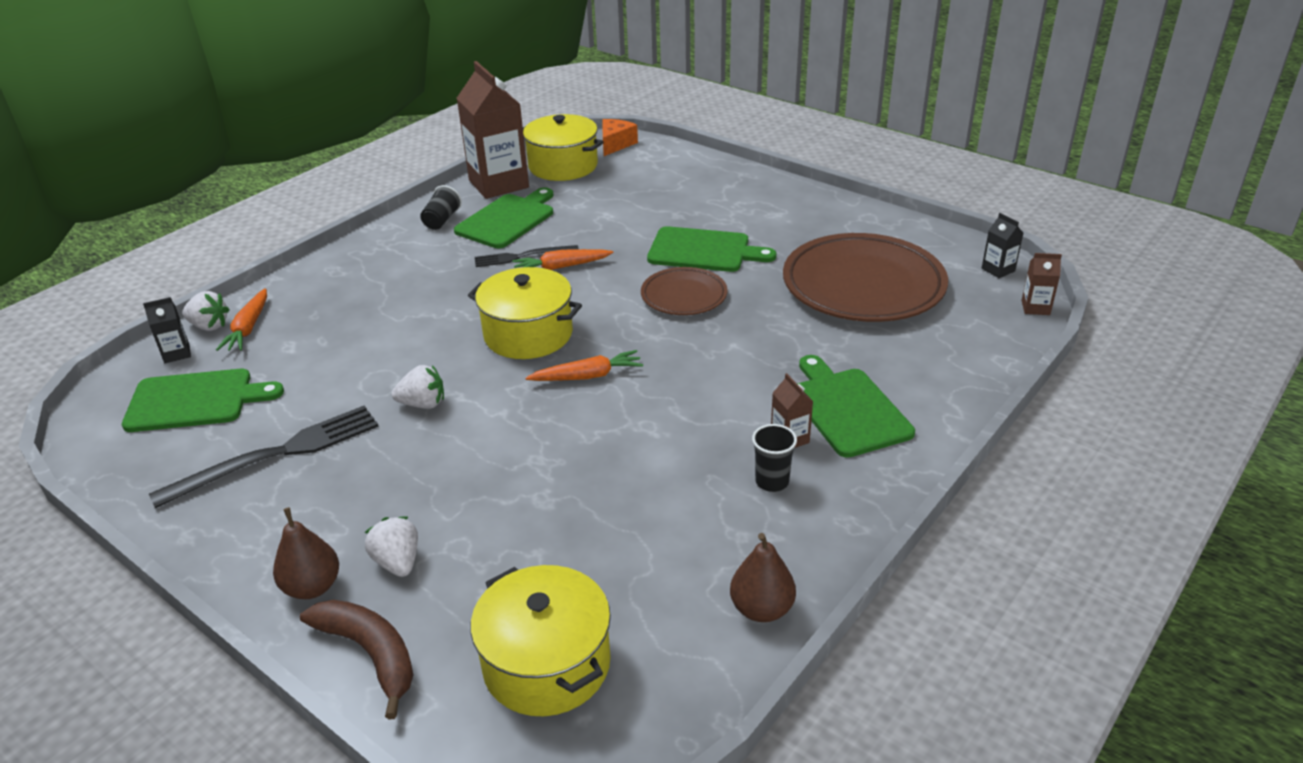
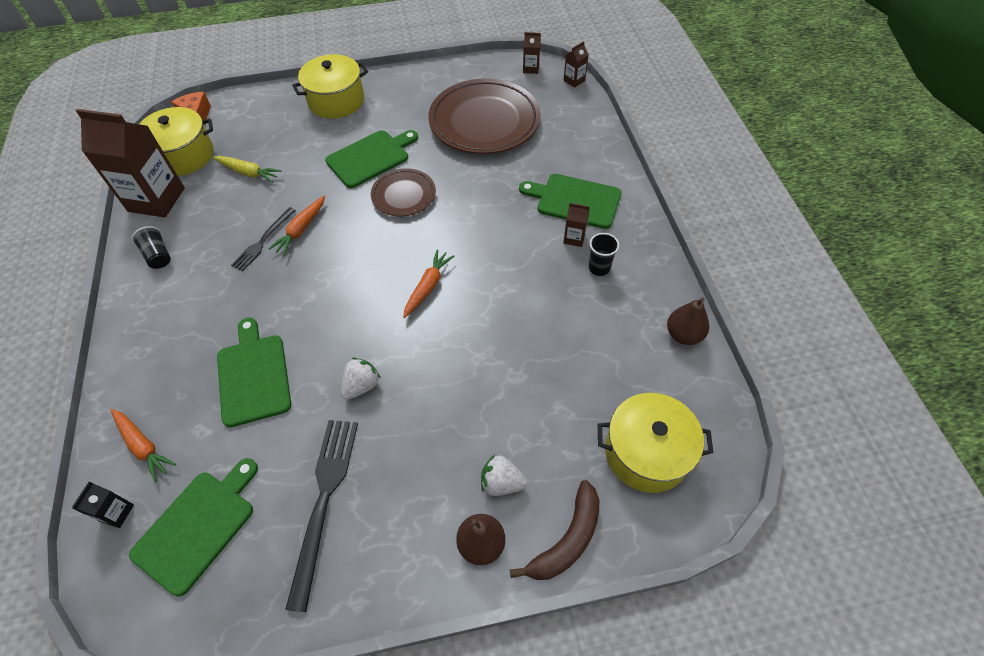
camera: 50 degrees left, 20 degrees up
white strawberry [182,291,230,331] -> none
brown banana [300,600,413,720] -> brown banana turned 135 degrees clockwise [510,480,599,580]
green cutting board [454,188,554,248] -> green cutting board moved to [217,318,291,427]
yellow pot [468,267,582,359] -> yellow pot moved to [292,54,368,118]
black carton [982,213,1023,278] -> brown carton [523,32,541,74]
none -> yellow carrot [212,156,282,183]

